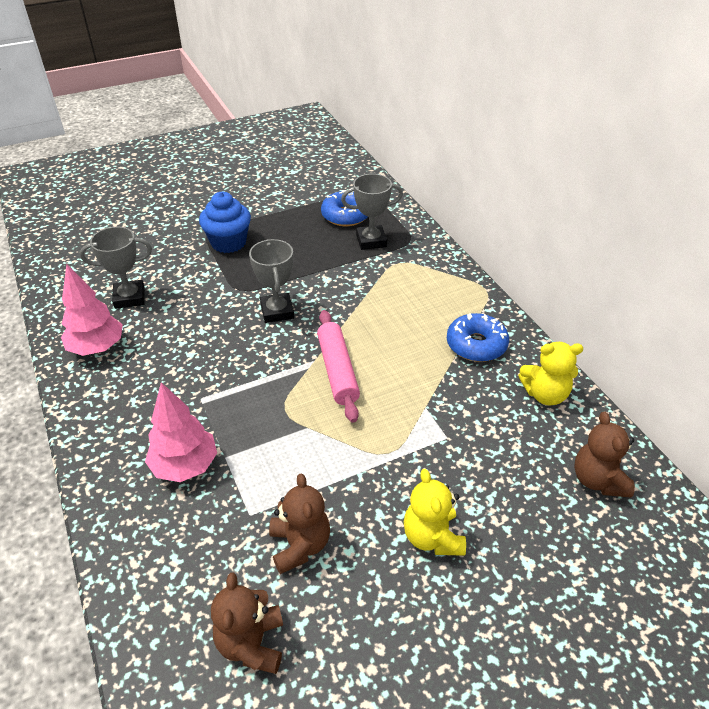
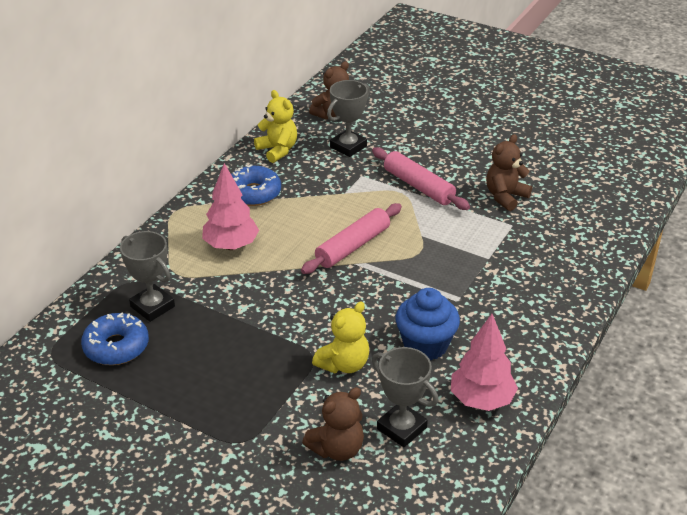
camera: 125 degrees left, 5 degrees down
pink tree [145,382,217,482] -> pink tree moved to [202,163,259,250]
blue cupcake [199,192,251,253] -> blue cupcake moved to [396,288,460,360]
brown teddy bear [211,572,283,674] -> brown teddy bear moved to [302,387,364,461]
grey trophy [249,239,294,323] -> grey trophy moved to [327,80,370,157]
yellow teddy bear [404,469,466,556] -> yellow teddy bear moved to [312,301,369,373]
none -> pink rolling pin [372,147,470,210]

